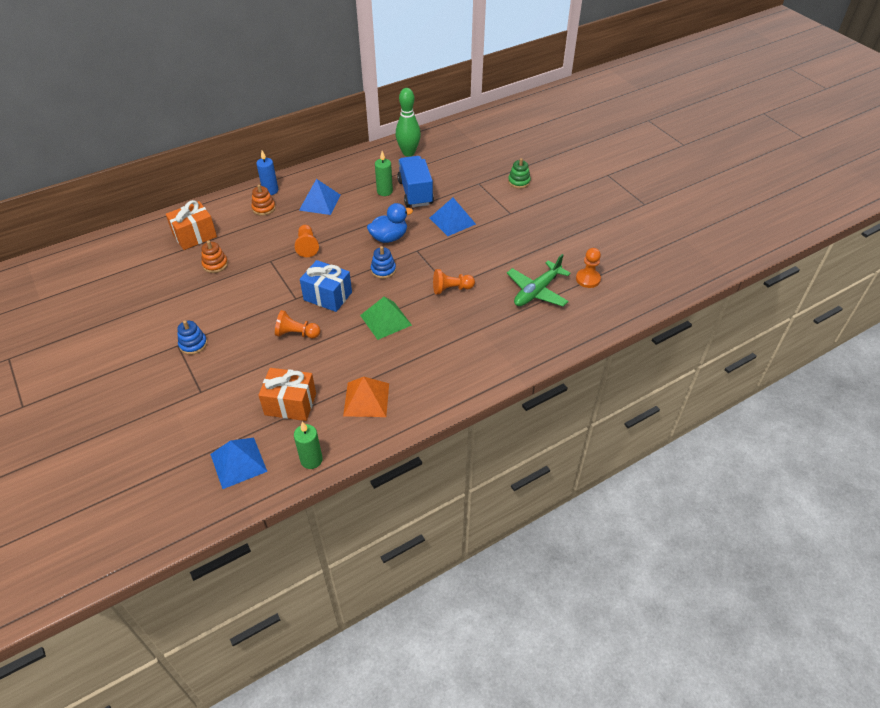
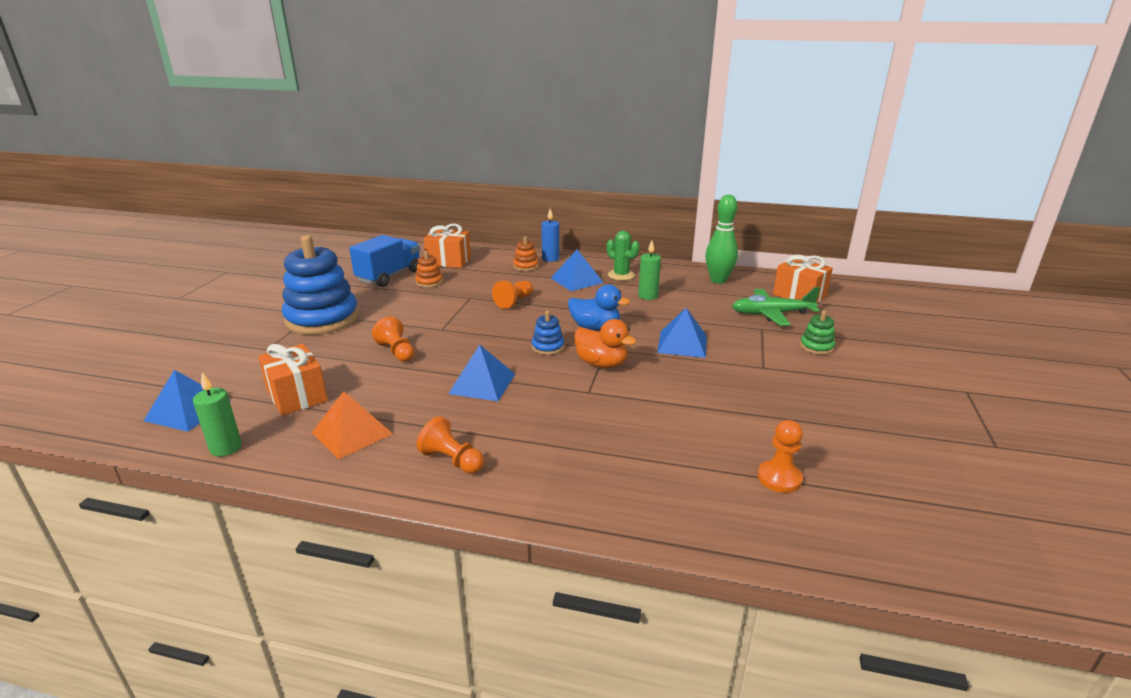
camera: 45 degrees right, 20 degrees down
blue stacking toy [177,320,207,355] -> blue stacking toy [282,235,359,335], size x2.35
blue gift [300,260,352,312] -> none
green pyramid [360,297,412,340] -> blue pyramid [448,345,515,401]
blue truck [397,156,434,207] -> blue truck moved to [349,235,420,287]
orange pawn [433,269,475,294] -> orange pawn moved to [416,416,484,474]
green plane [507,254,571,306] -> green plane moved to [732,287,820,326]
none -> orange duck [574,319,637,368]
none -> green cactus [607,231,639,281]
none -> orange gift [773,255,833,303]

